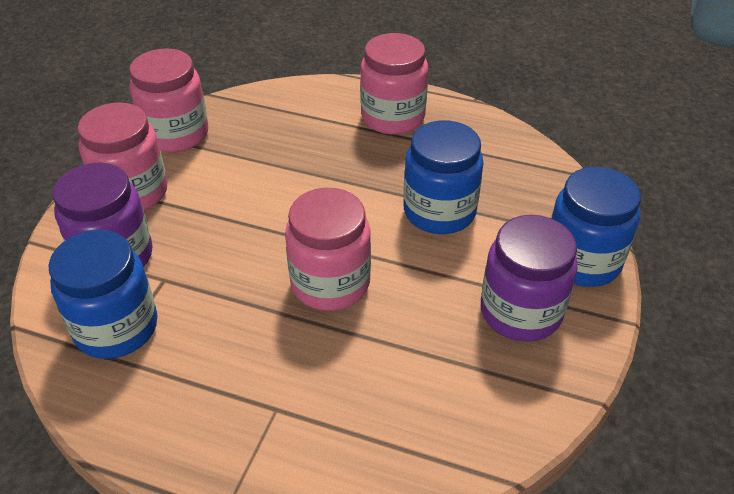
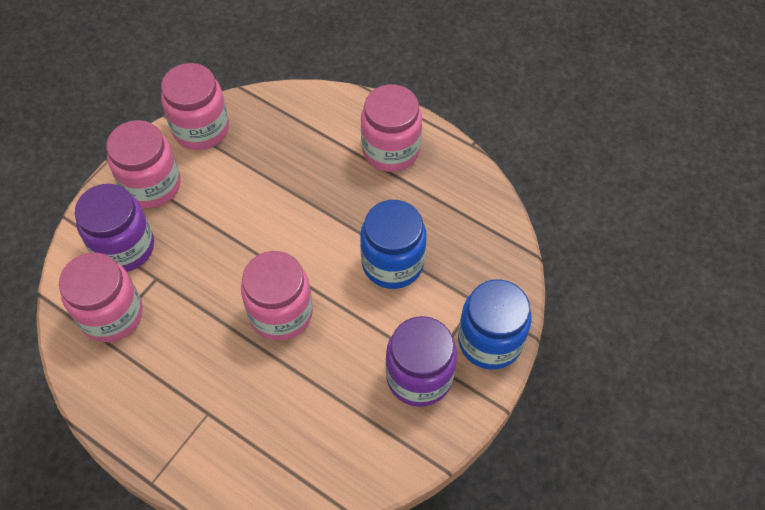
camera: 15 degrees right, 15 degrees up
blue jar [48,230,158,359] -> pink jar [59,252,143,342]

